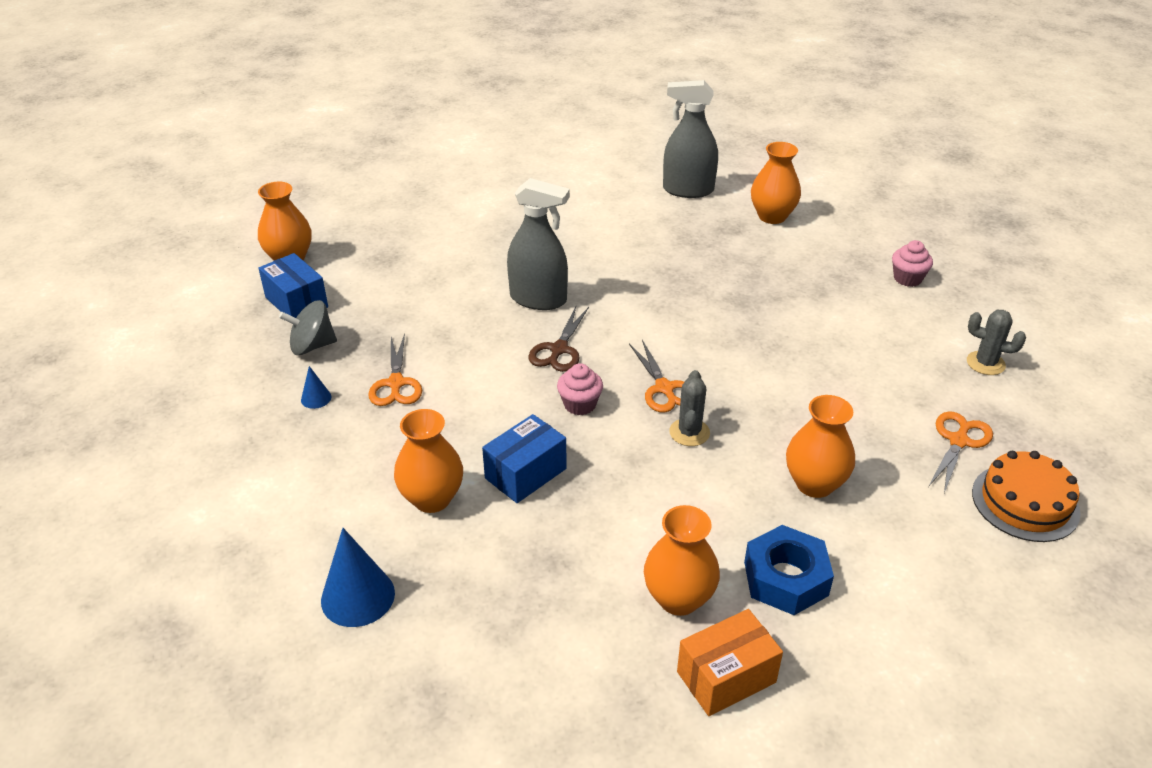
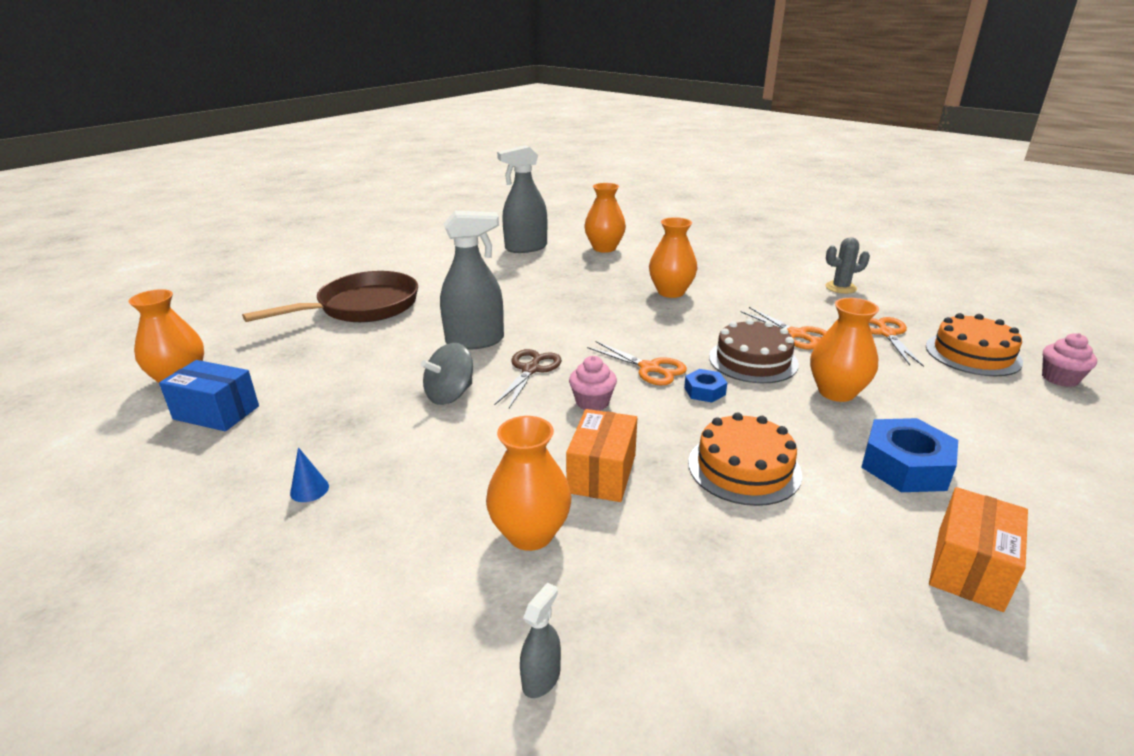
camera: 30 degrees left, 10 degrees down
grey spinning top [279,300,337,355] -> grey spinning top moved to [421,343,473,405]
blue cone [321,528,395,627] -> grey spray bottle [520,583,561,698]
orange scissors [368,334,422,406] -> orange scissors moved to [741,307,827,350]
blue box [482,414,567,503] -> orange box [566,409,637,502]
brown scissors [528,307,589,372] -> brown scissors turned 150 degrees counterclockwise [494,349,562,408]
orange vase [644,505,720,616] -> orange vase moved to [649,217,698,298]
grey cactus [669,370,710,446] -> blue nut [684,369,727,403]
pink cupcake [892,240,933,287] -> pink cupcake moved to [1042,333,1097,387]
none -> brown pan [242,271,418,322]
none -> orange cake [688,412,802,506]
none -> brown cake [709,319,799,383]

